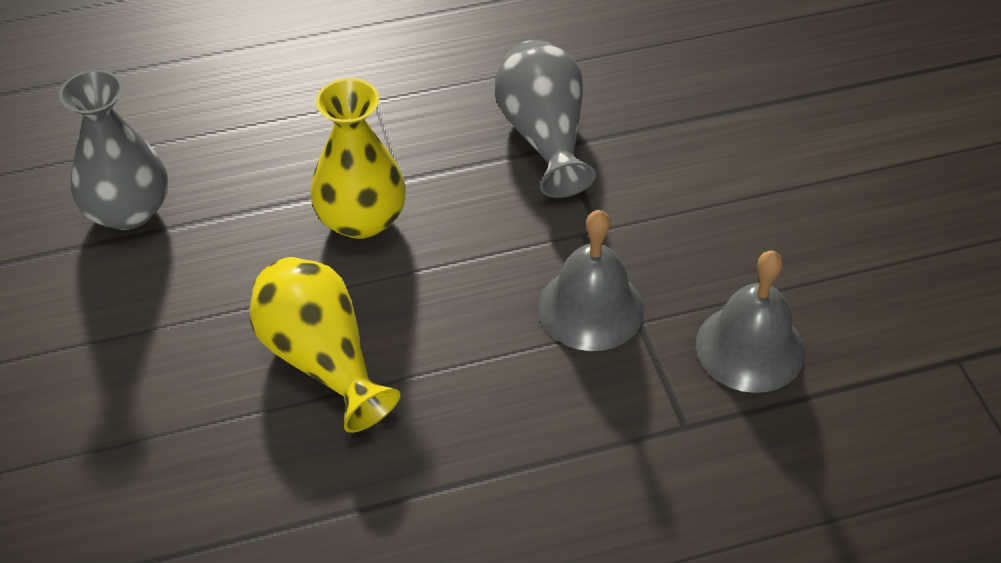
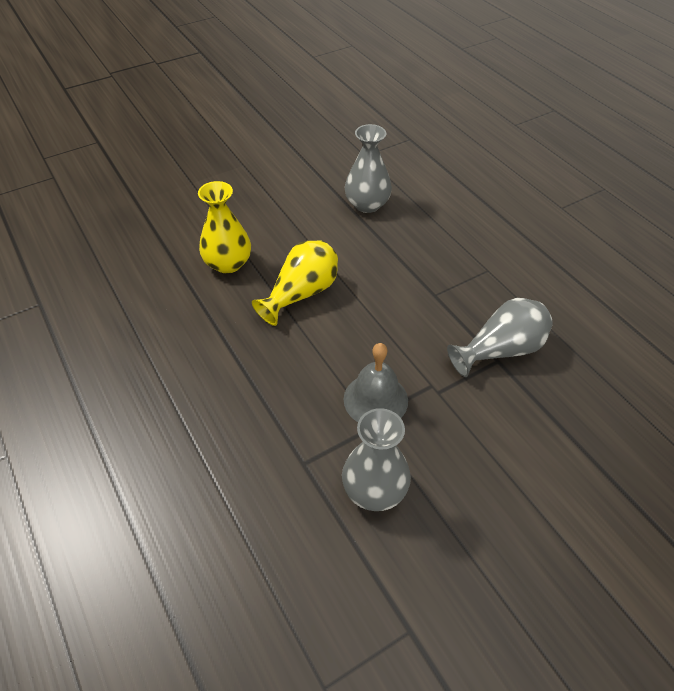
camera: 75 degrees right, 0 degrees up
yellow vase [310,78,406,239] -> yellow vase moved to [198,181,251,273]
grey bell [696,251,805,393] -> grey vase [342,408,411,511]

